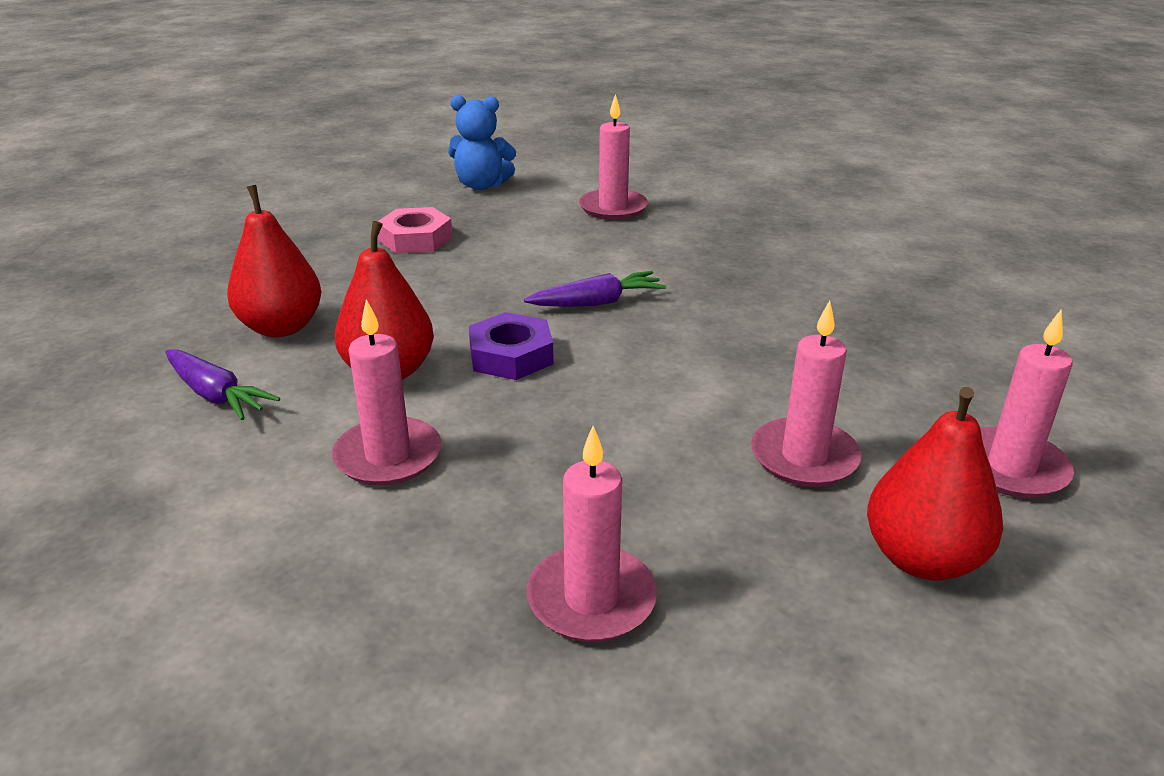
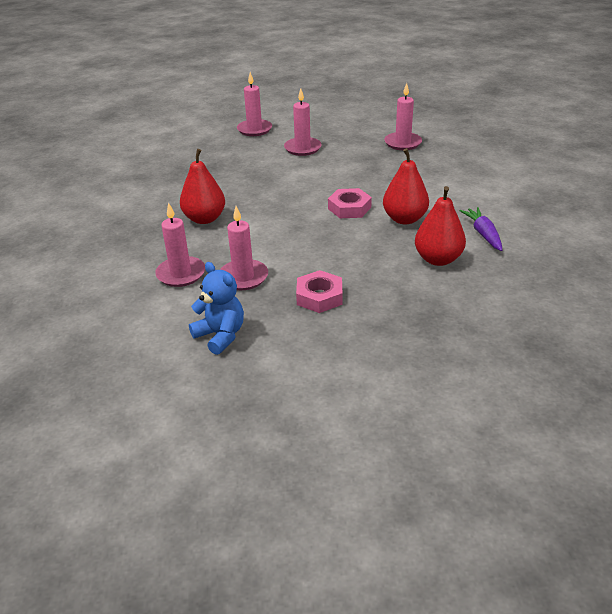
camera: 140 degrees left, 5 degrees up
pink candle [332,299,441,486] -> pink candle moved to [220,206,268,290]
purple nut [469,312,554,380] -> pink nut [328,188,372,218]
purple carrot [524,271,666,307] -> none
red pear [867,387,1003,581] -> red pear moved to [180,149,225,224]

